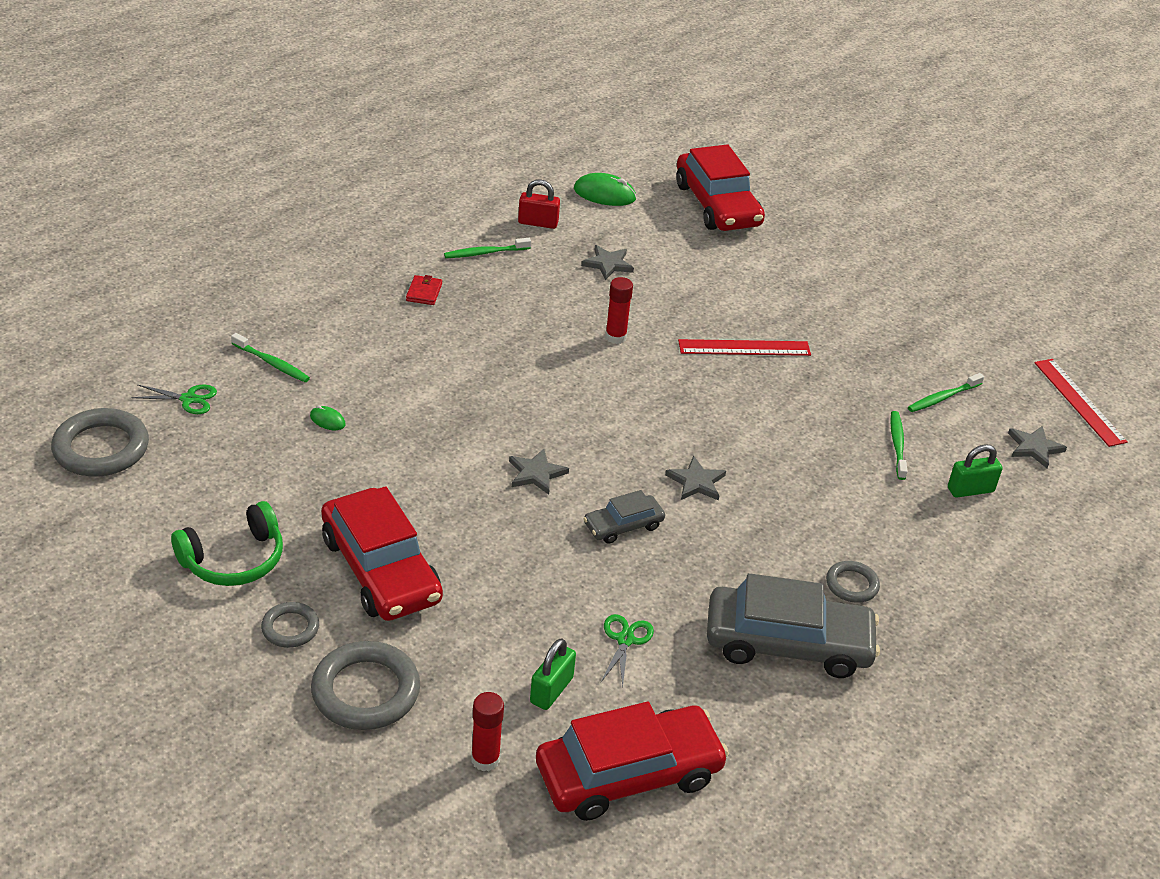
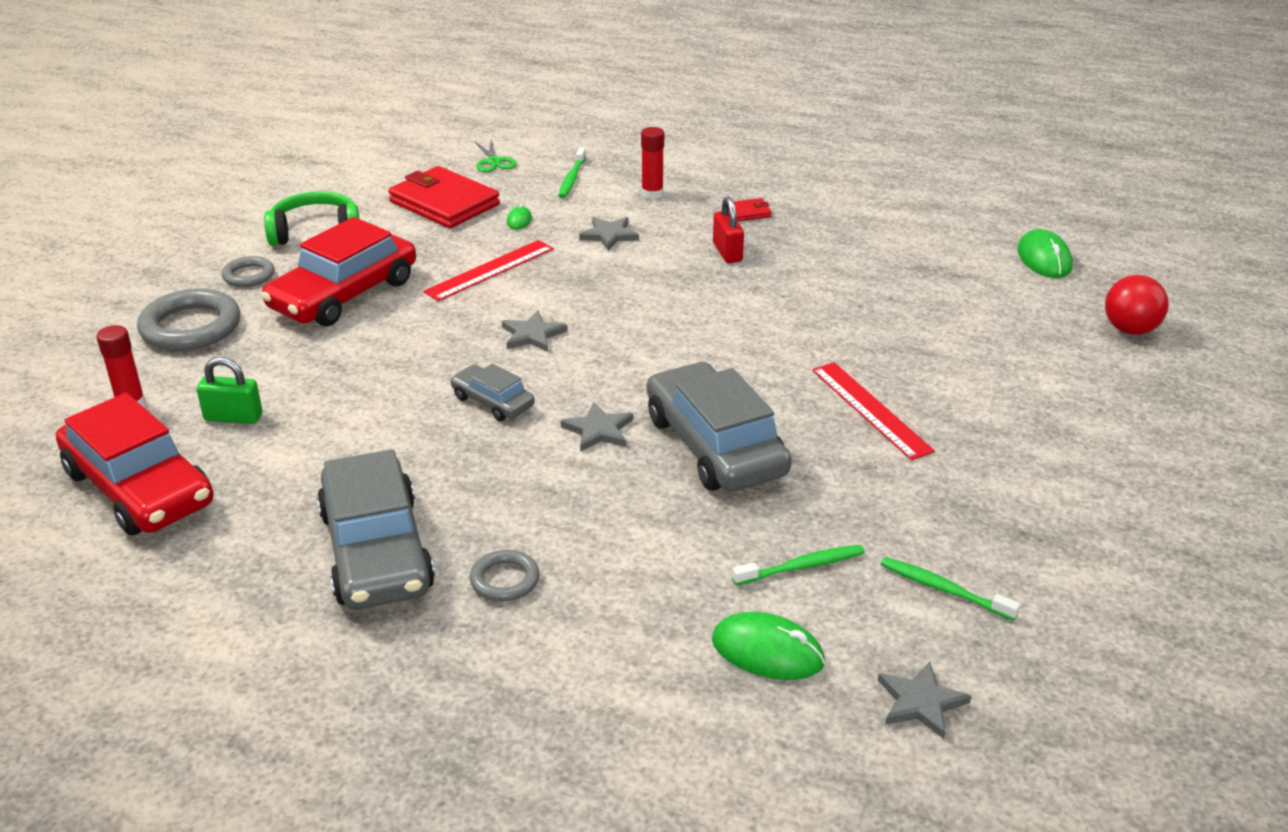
camera: 70 degrees right, 5 degrees down
grey ring [51,408,149,477] -> none
green headphones [171,501,283,586] -> green headphones turned 135 degrees clockwise [264,191,360,246]
green toothbrush [444,238,531,258] -> none
red padlock [518,179,560,229] -> red padlock moved to [713,197,744,263]
grey star [581,245,634,280] -> grey star moved to [579,217,639,251]
green scissors [601,614,654,688] -> none
red glue stick [605,277,633,344] -> red glue stick moved to [641,127,664,199]
red car [676,144,765,231] -> red ball [1105,275,1169,335]
green padlock [948,445,1002,498] -> green mouse [712,612,825,680]
red ruler [1034,359,1128,447] -> red ruler moved to [423,240,554,301]
none -> red wallet [388,166,500,228]
none -> grey car [647,362,792,492]

